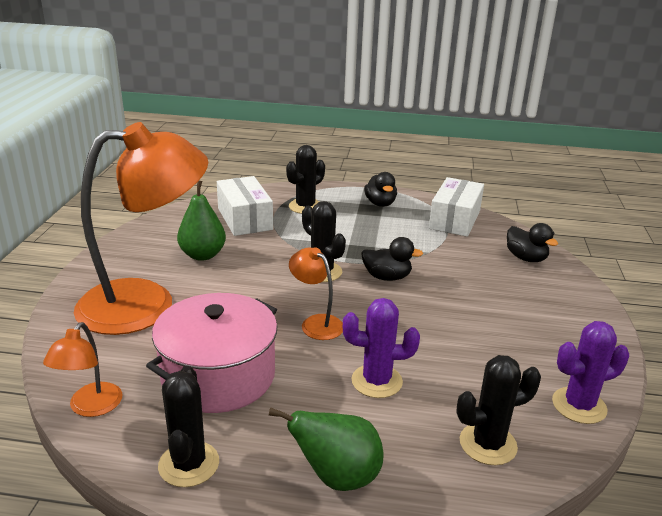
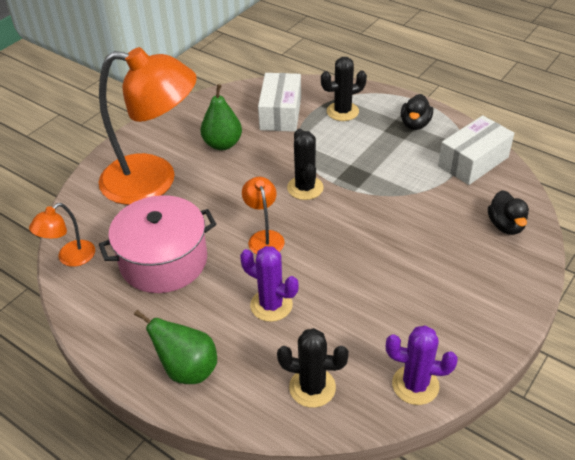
camera: 30 degrees right, 15 degrees up
black cactus [158,366,219,487] -> none
black duck [361,237,423,281] -> none

